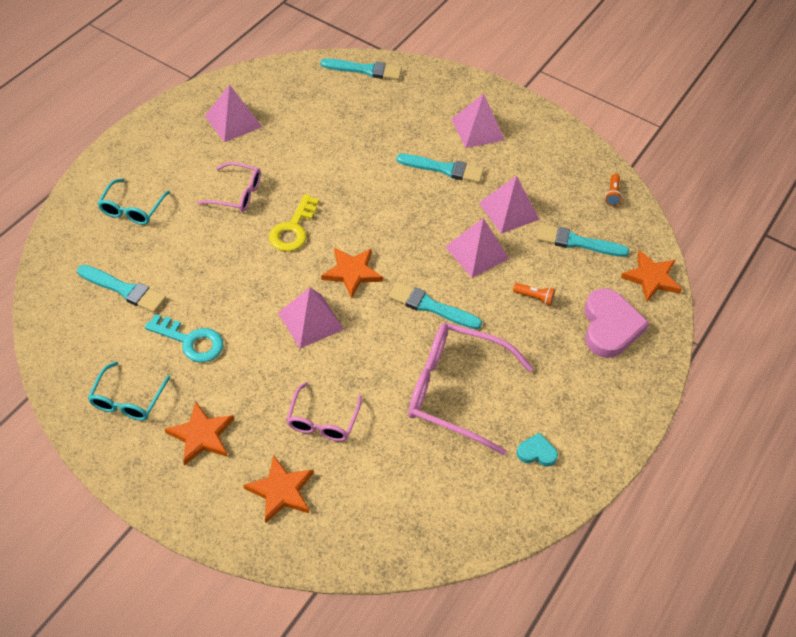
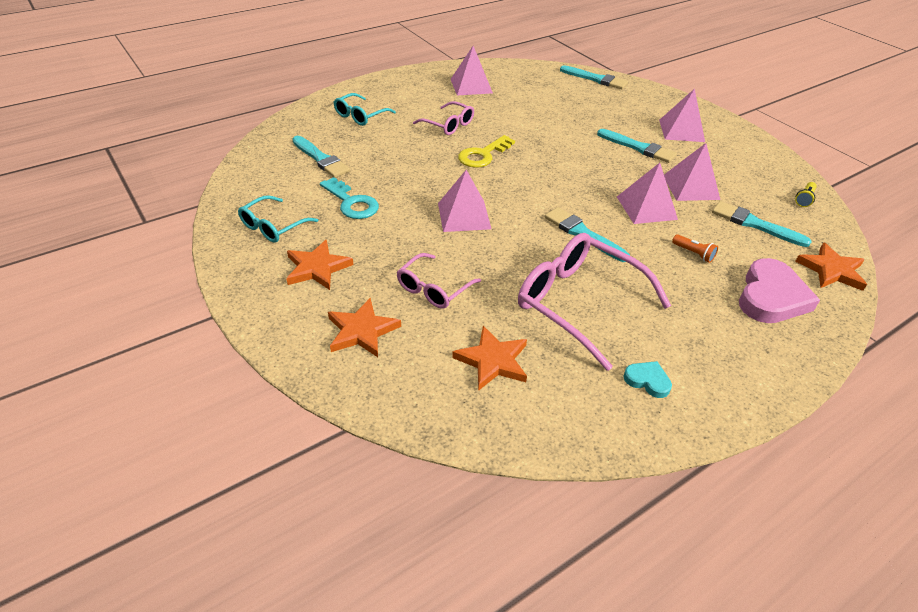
camera: 25 degrees right, 10 degrees down
orange star [321,248,383,299] -> orange star moved to [452,326,527,391]
orange flashlight [605,174,622,206] -> yellow flashlight [795,182,817,207]

